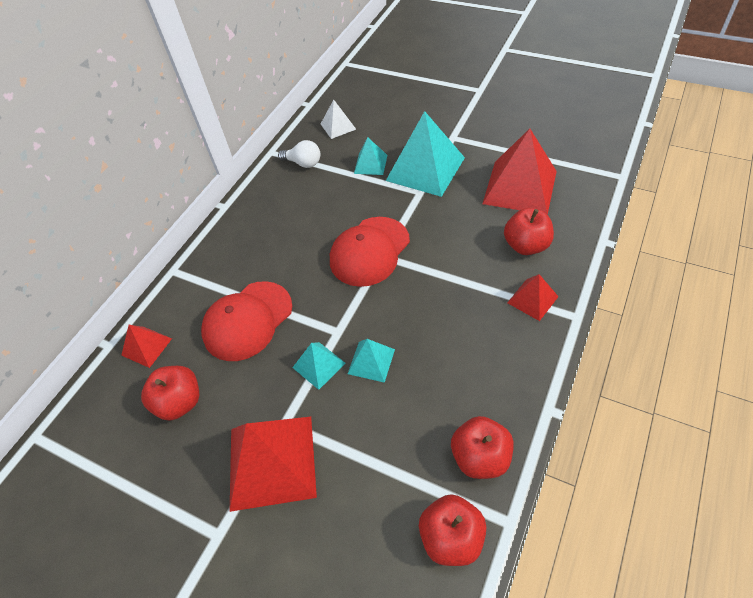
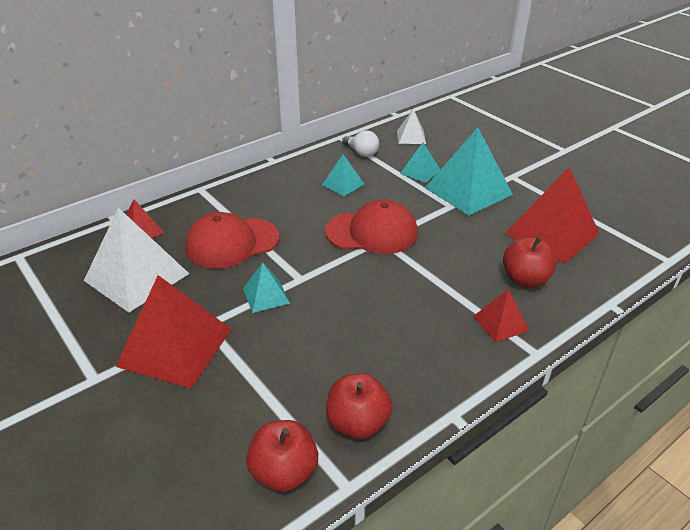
camera: 20 degrees right, 15 degrees down
red apple [141,366,199,420] -> white pyramid [84,208,189,313]
red cap [330,217,410,287] -> red cap turned 150 degrees counterclockwise [325,199,418,254]
turquoise pyramid [348,339,395,383] -> turquoise pyramid moved to [322,154,364,196]

